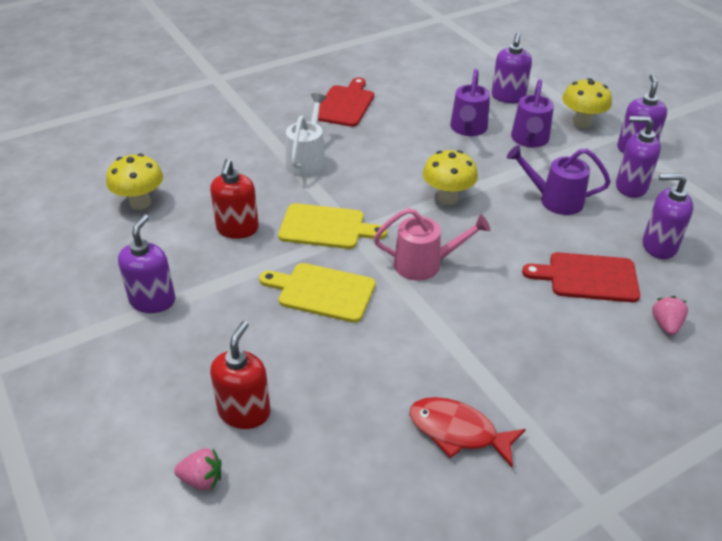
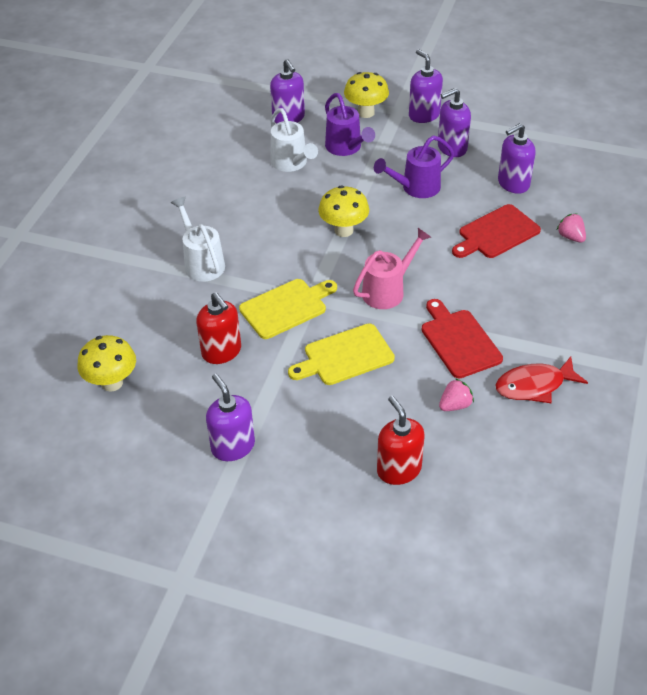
camera: 40 degrees left, 5 degrees up
pink strawberry [174,448,221,490] -> pink strawberry moved to [439,378,474,411]
red cutting board [318,78,374,127] -> red cutting board moved to [422,299,503,378]
purple watering can [450,69,490,136] -> white watering can [270,108,318,172]

